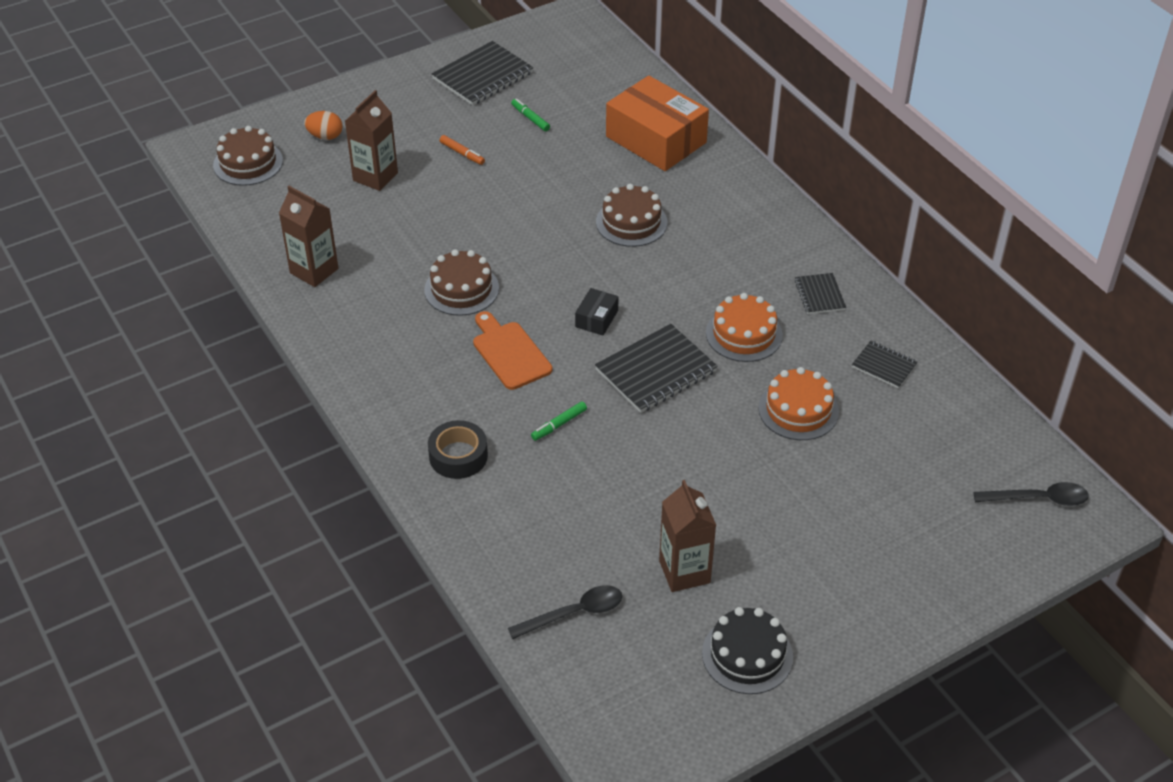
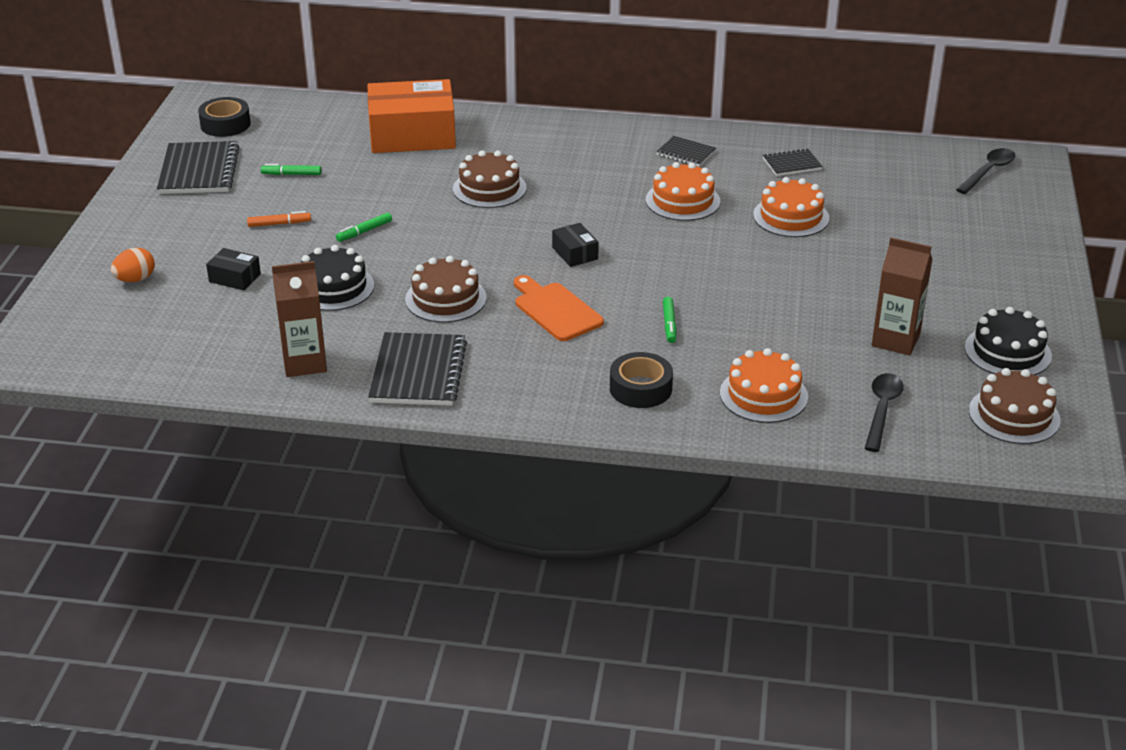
camera: 50 degrees left, 10 degrees down
brown cake [213,126,283,186] -> brown cake moved to [969,368,1061,444]
brown carton [345,90,398,191] -> black box [206,248,261,291]
orange cutting board [473,311,552,390] -> orange cutting board turned 45 degrees clockwise [514,275,604,341]
black notebook [595,324,718,413] -> black notebook moved to [368,332,467,406]
none -> black tape [198,97,251,137]
none -> black cake [301,245,374,311]
none -> green marker [336,212,392,242]
none -> orange cake [720,348,808,423]

